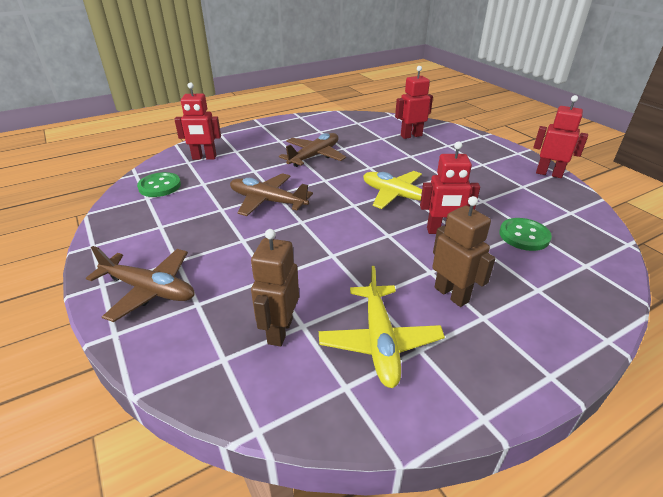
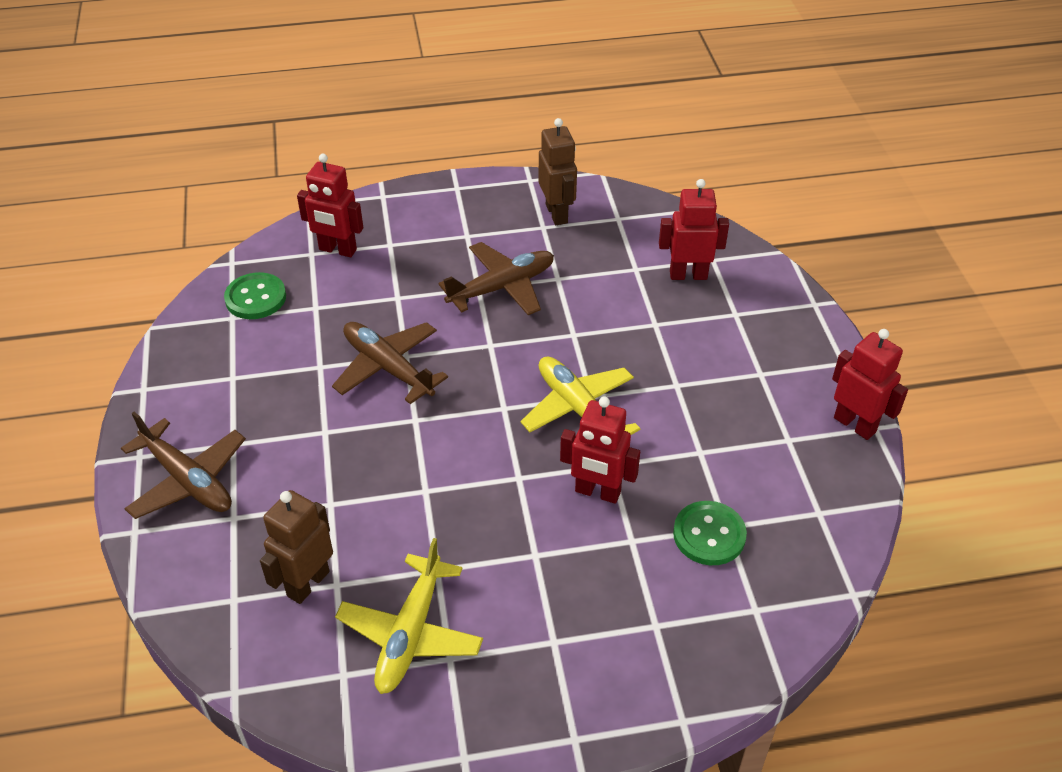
camera: 20 degrees right, 10 degrees up
brown robot [432,196,496,307] -> brown robot moved to [539,118,577,225]

